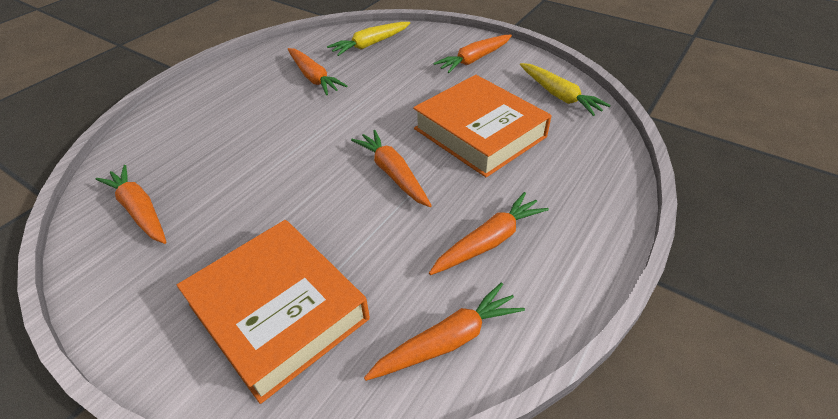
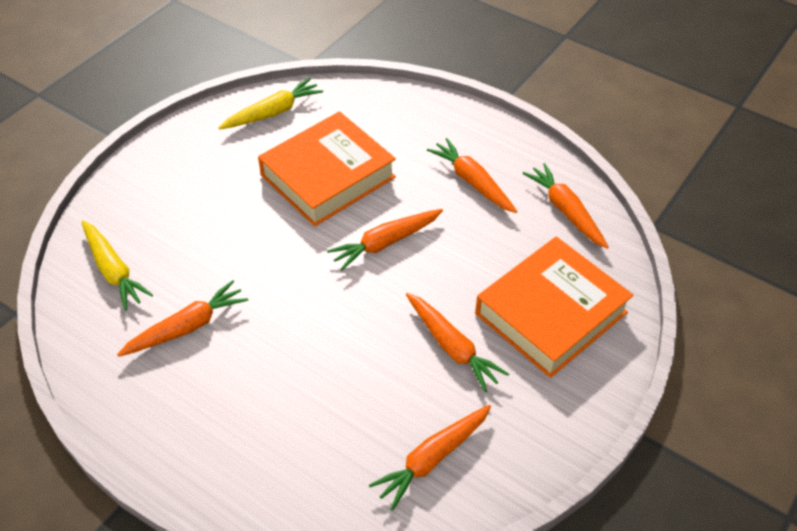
camera: 90 degrees left, 5 degrees up
orange carrot [433,35,512,73] -> orange carrot moved to [406,293,509,392]

